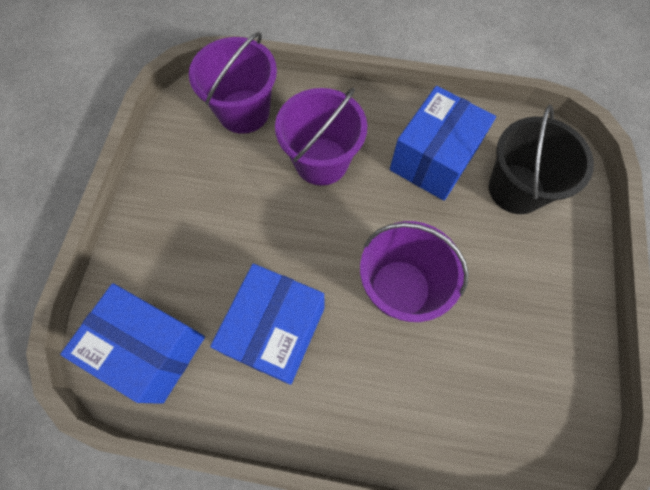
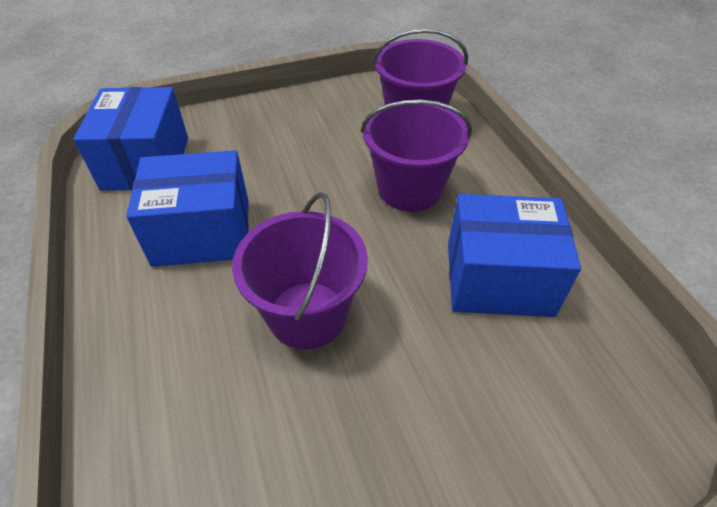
camera: 60 degrees right, 20 degrees down
black bucket [489,105,594,214] -> none

